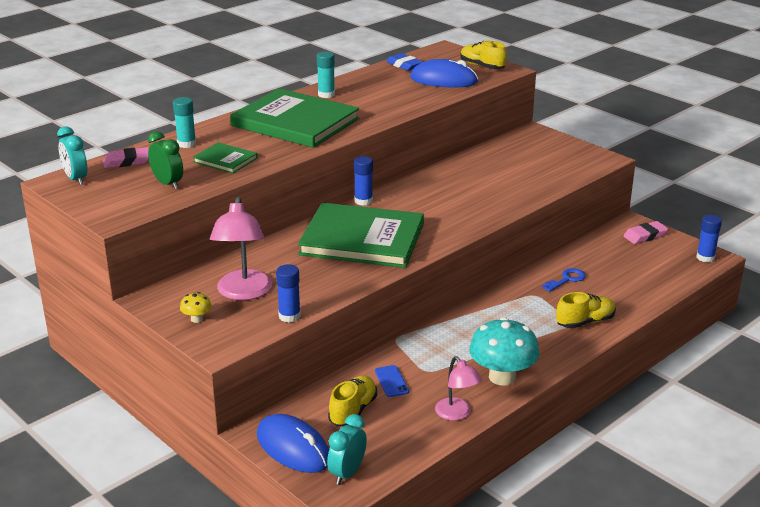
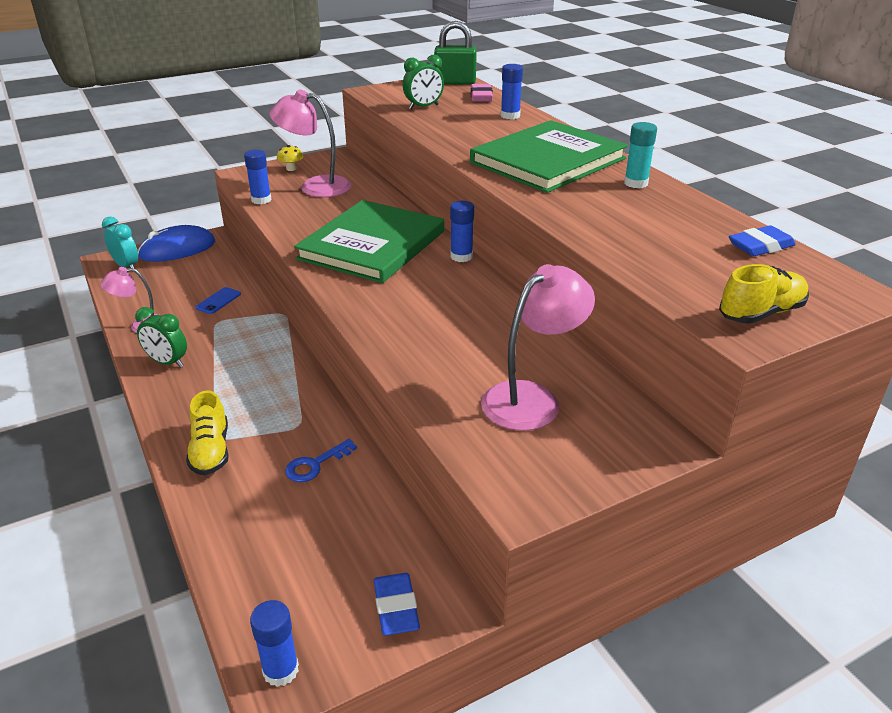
camera: 105 degrees right, 5 degrees up
turquoise clock [57,126,87,185] -> green padlock [434,21,477,85]
turquoise glue stick [173,97,196,148] -> blue glue stick [501,64,523,119]
green book [193,142,258,174] -> none
yellow shoe [328,376,377,426] -> none
blue phone [375,365,409,397] -> blue phone turned 60 degrees counterclockwise [196,287,241,314]
blue mouse [410,59,478,87] -> none
turquoise mushroom [469,317,540,386] -> green clock [135,307,187,368]
blue key [542,268,586,292] -> blue key turned 75 degrees clockwise [285,439,357,482]
pink eraser [623,221,668,244] -> blue eraser [374,573,420,636]
none -> pink lamp [481,264,595,431]

